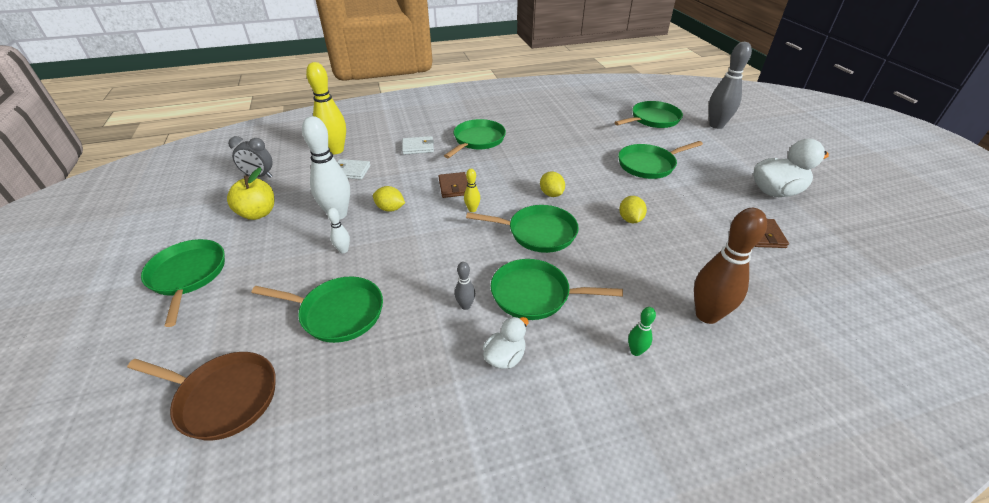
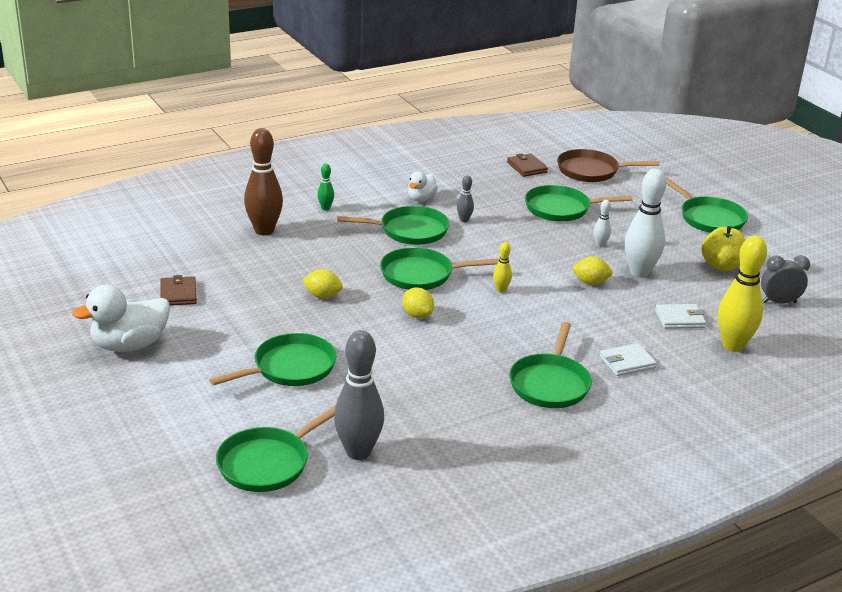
camera: 165 degrees right, 10 degrees down
brown wallet [438,172,468,198] -> brown wallet moved to [507,153,548,177]
yellow lemon [619,196,647,223] -> yellow lemon turned 60 degrees counterclockwise [302,269,343,299]
grey bowling pin [709,42,752,129] -> grey bowling pin moved to [334,330,384,460]

